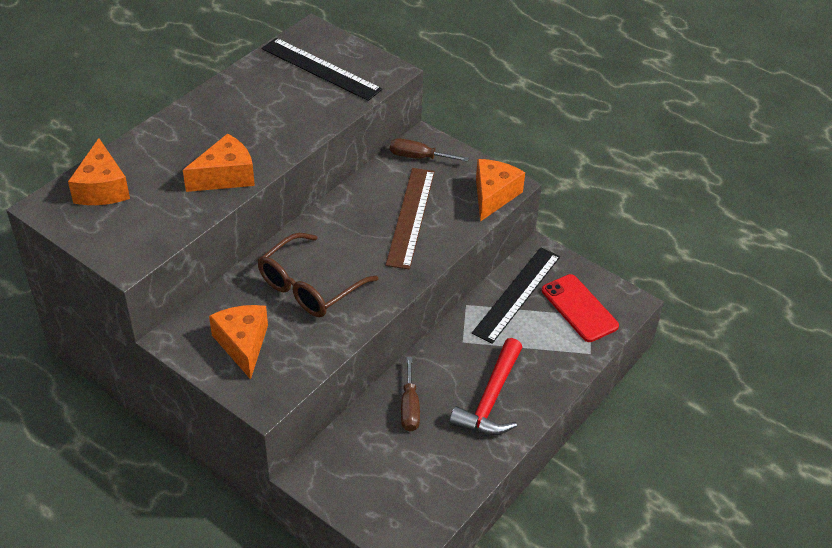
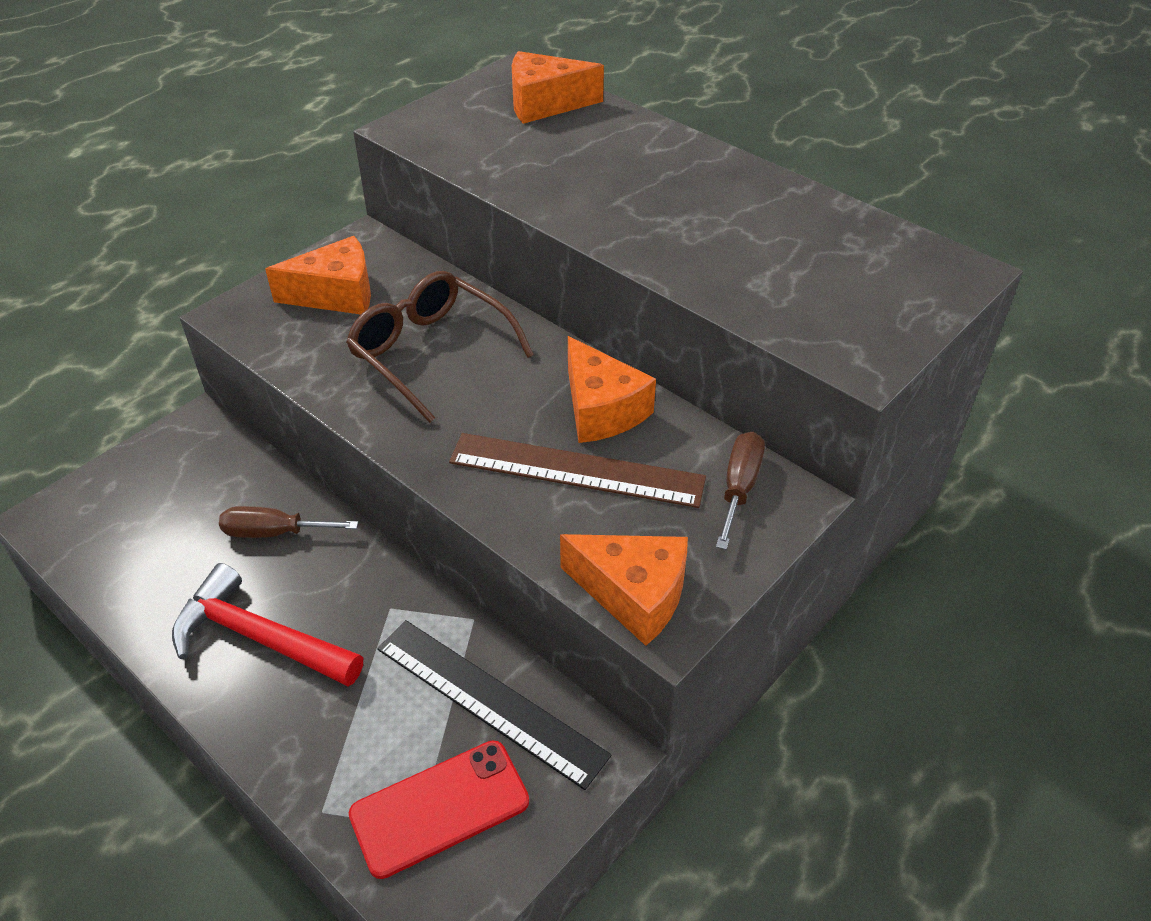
camera: 95 degrees right, 0 degrees up
orange cheese [183,133,255,192] -> orange cheese moved to [568,336,656,443]
black ruler [262,38,382,101] -> none

